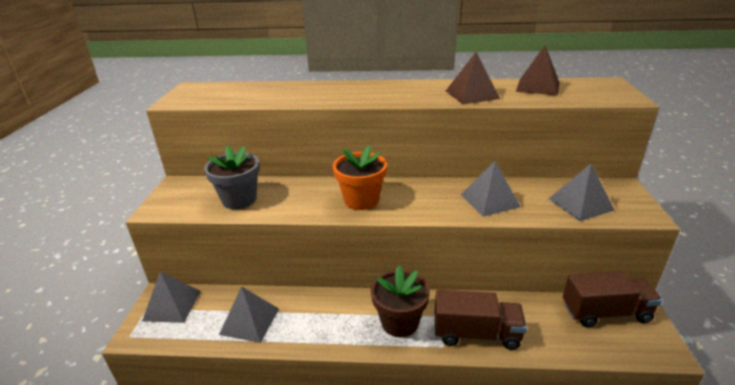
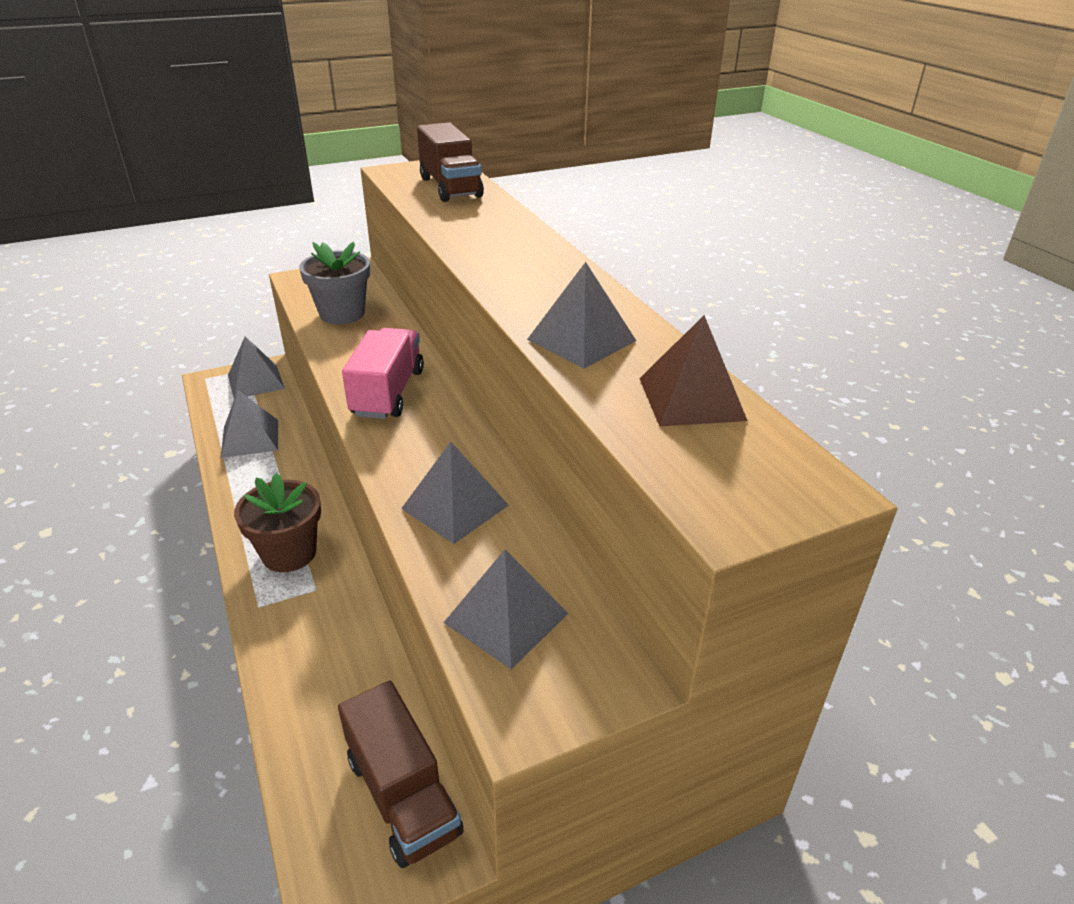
camera: 60 degrees right, 5 degrees up
orange flower pot [333,145,387,210] -> pink truck [342,328,424,419]
brown truck [435,290,527,350] -> brown truck moved to [417,122,484,202]
brown pyramid [446,52,500,104] -> grey pyramid [527,262,636,369]

